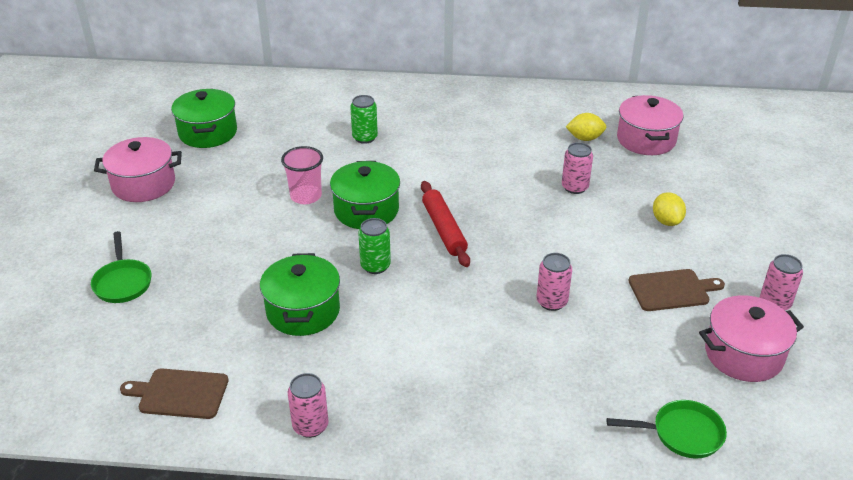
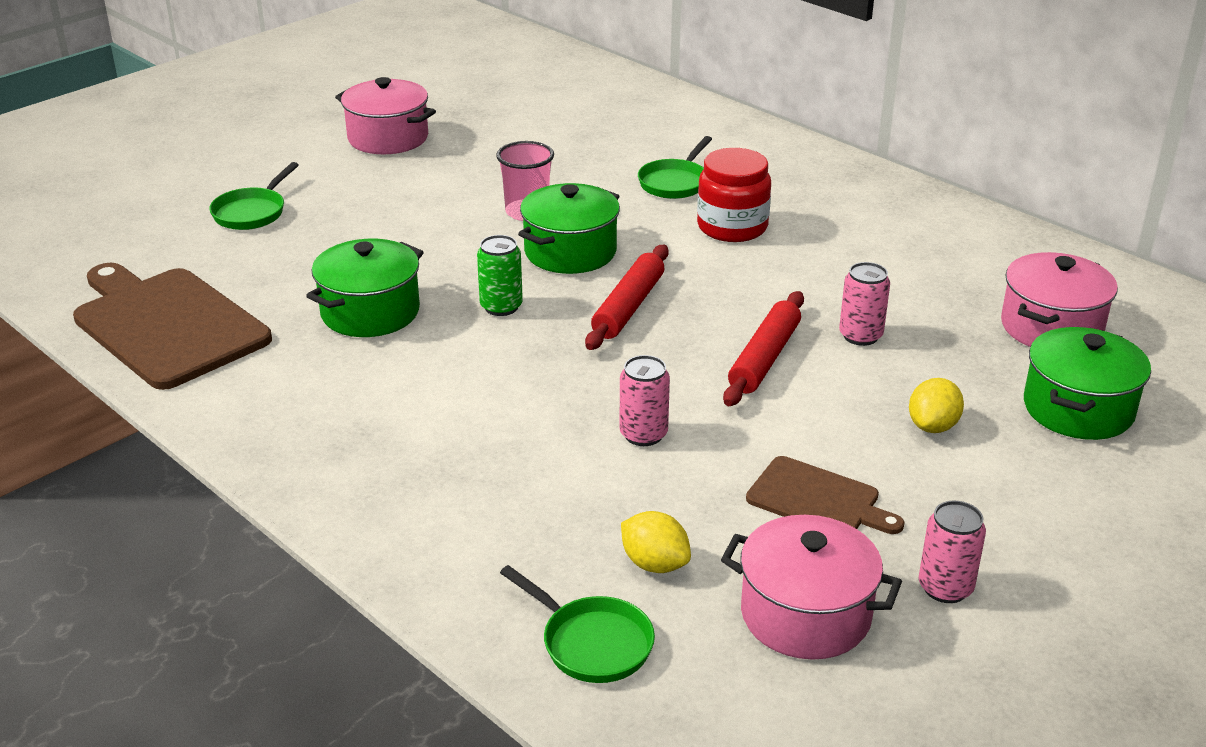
camera: 40 degrees right, 5 degrees down
brown cutting board [120,368,228,419] -> brown cutting board [73,263,272,390], size x1.87
green pot [171,89,237,148] -> green pot moved to [1024,327,1151,440]
pink can [288,373,329,438] -> none
green can [350,95,378,144] -> green pan [638,136,712,199]
yellow lemon [566,113,606,141] -> yellow lemon moved to [621,511,691,573]
none -> red jar [697,148,771,242]
none -> red rolling pin [723,291,804,406]

